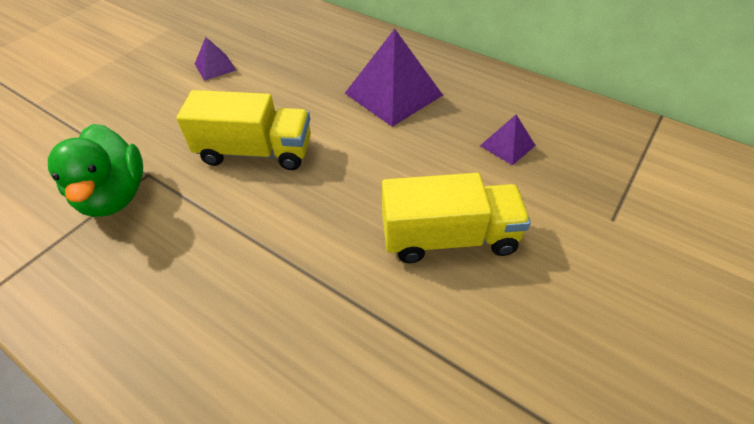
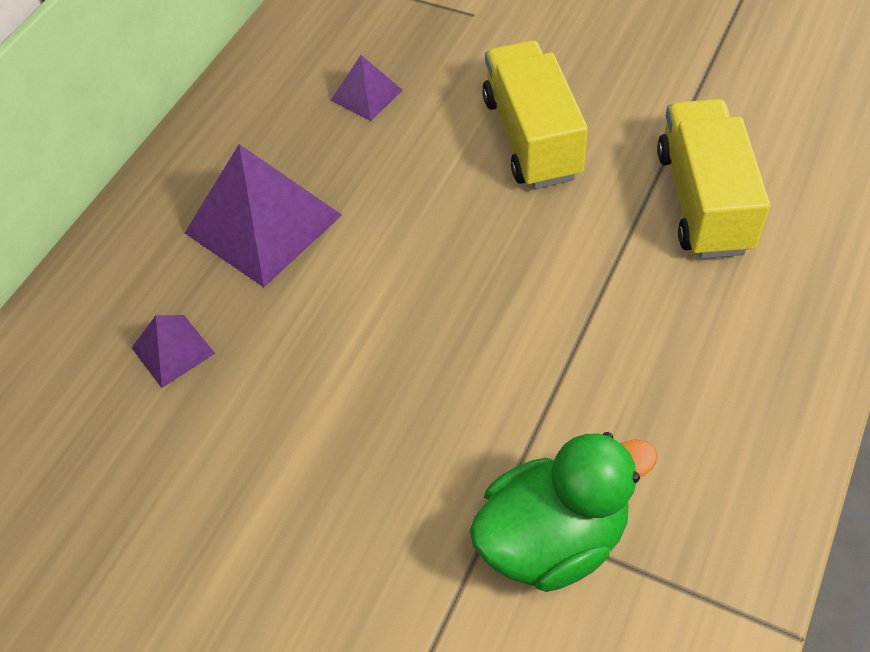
camera: 95 degrees left, 5 degrees up
yellow truck [176,90,311,170] -> yellow truck moved to [657,99,770,258]
purple pyramid [195,37,237,81] -> purple pyramid moved to [132,315,215,388]

